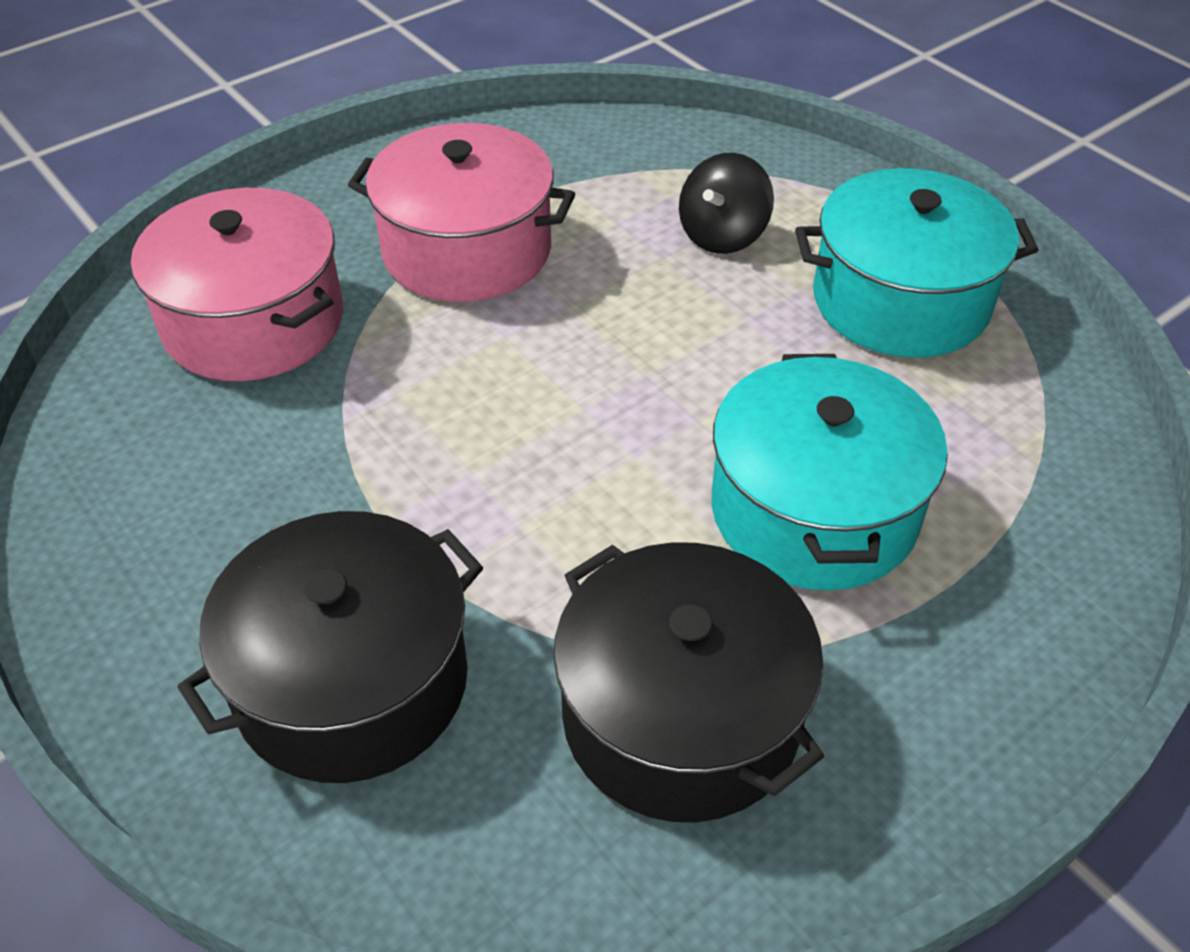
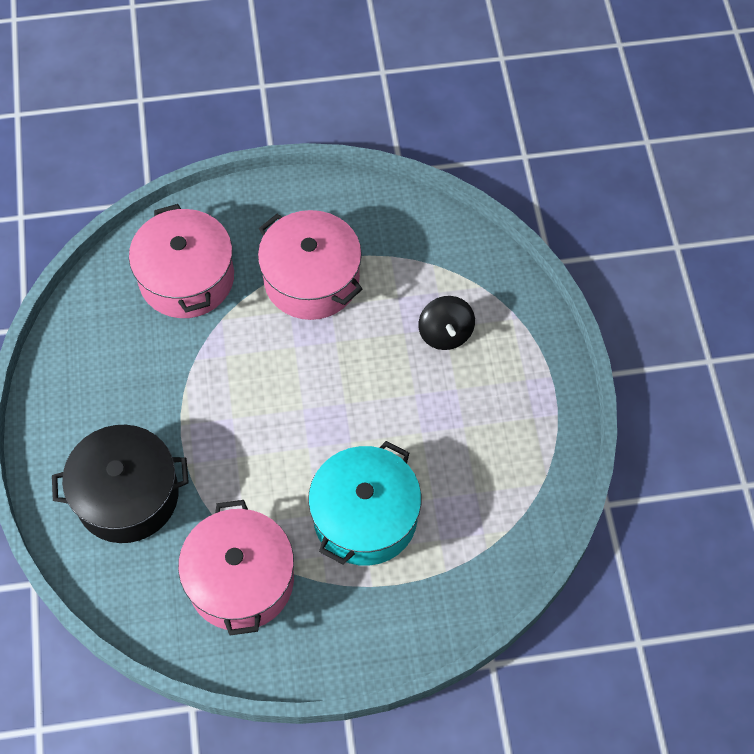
camera: 30 degrees right, 15 degrees up
black pot [554,542,824,822] -> pink pot [178,500,294,635]
black spinning top [679,153,774,254] -> black spinning top turned 75 degrees counterclockwise [419,296,475,350]
turquoise pot [795,168,1038,358] -> none

